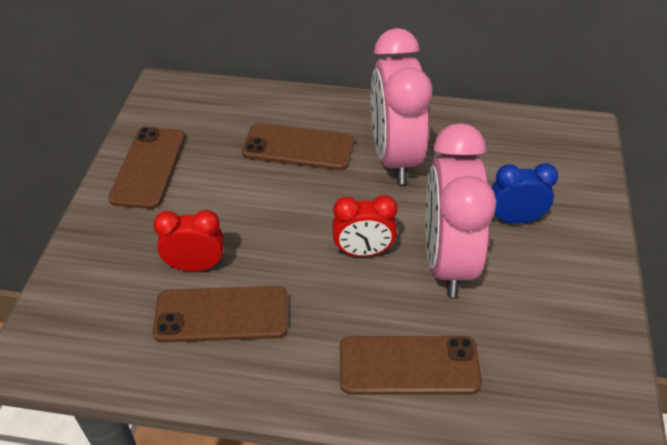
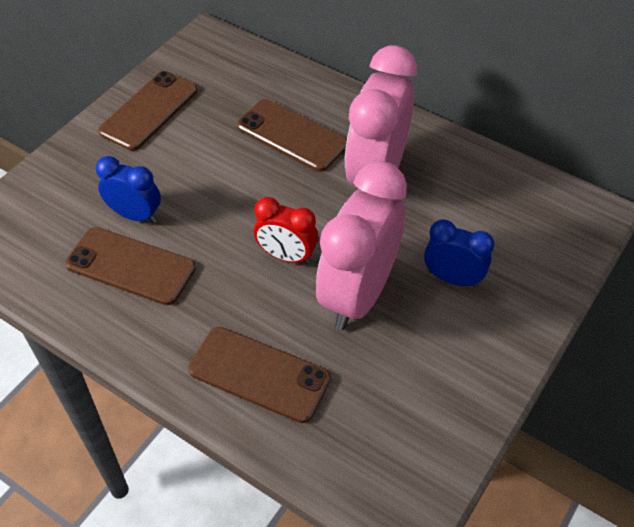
camera: 25 degrees right, 5 degrees up
red clock [153,210,224,271] -> blue clock [96,156,161,223]

